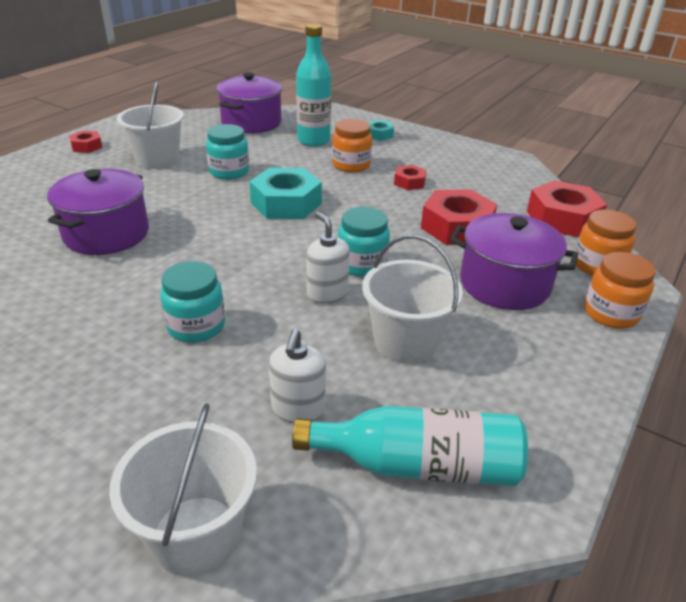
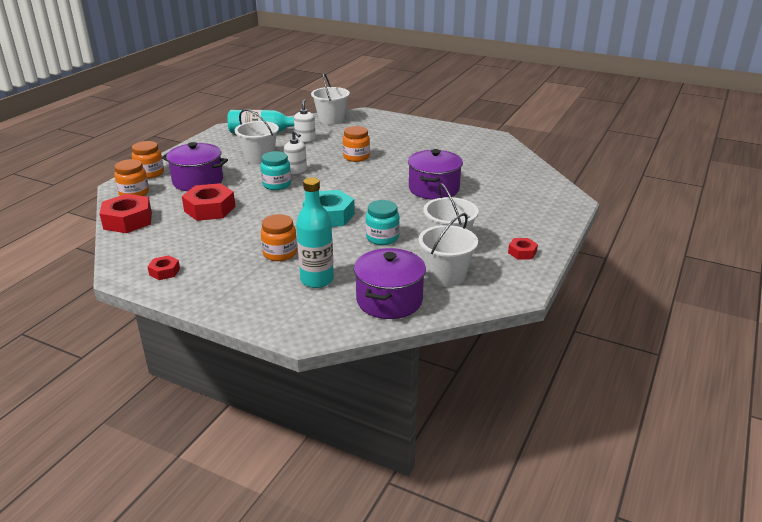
camera: 175 degrees right, 5 degrees down
turquoise jar [160,261,225,343] -> orange jar [343,126,370,162]
turquoise nut [367,120,394,141] -> none
red nut [394,165,427,190] -> red nut moved to [148,255,180,280]
none -> white bucket [419,213,478,287]

